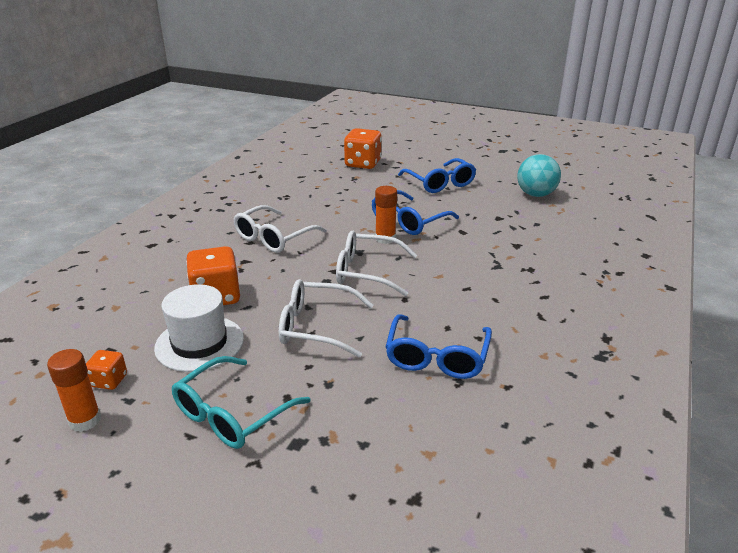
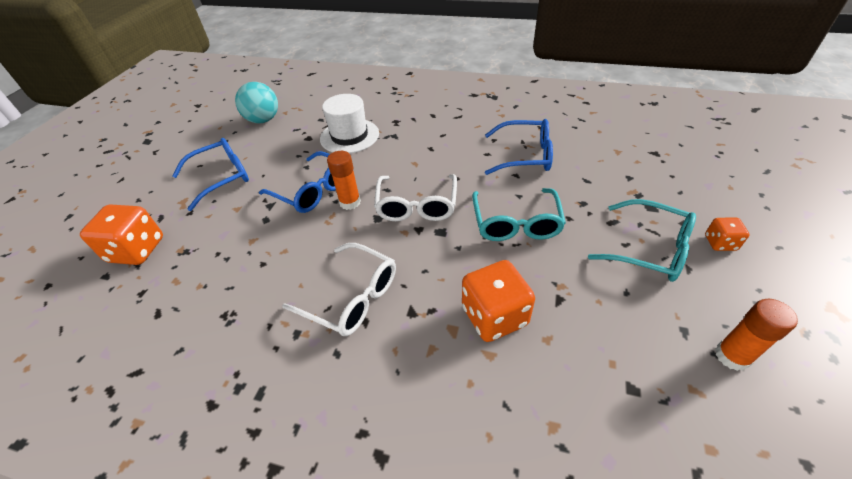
camera: 95 degrees left, 15 degrees up
orange dice [86,350,127,390] -> orange dice moved to [705,218,750,251]
white hat [154,284,244,372] -> white hat moved to [320,94,379,154]
white glasses [279,279,374,357] -> turquoise glasses [472,188,566,241]

